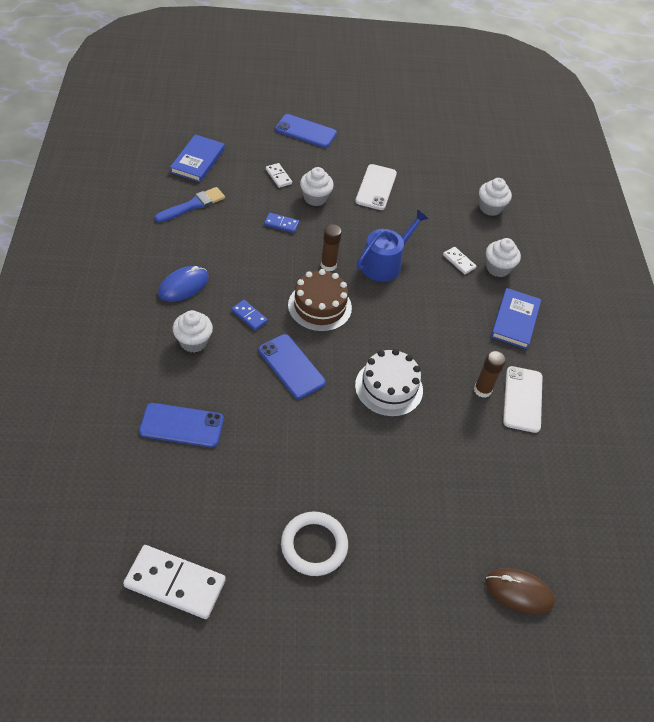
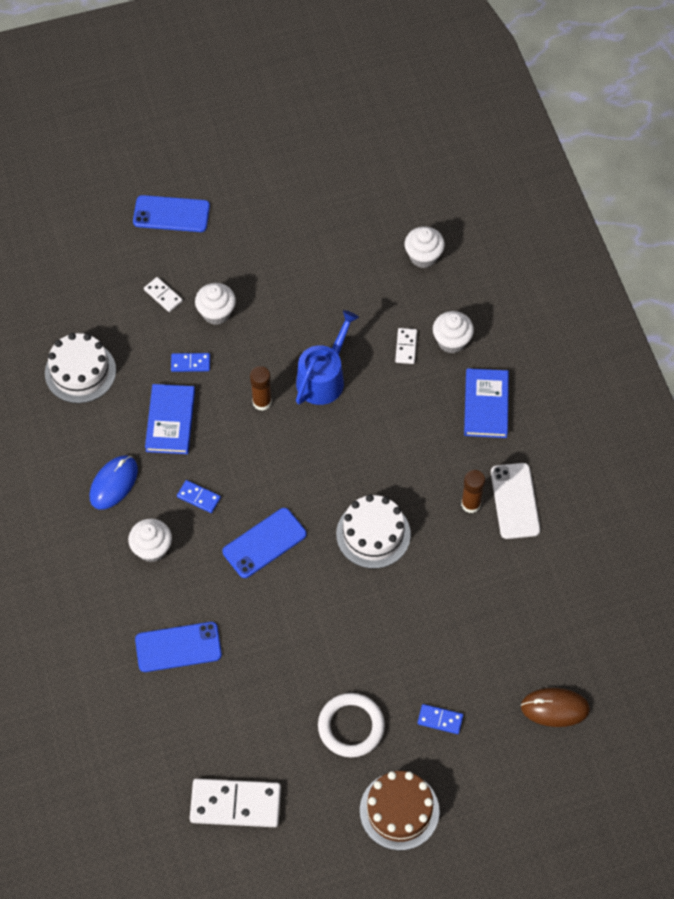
camera: 10 degrees left, 10 degrees up
blue brush [154,187,225,222] -> white cake [45,333,116,403]
blue book [170,134,225,183] -> blue book moved to [145,384,195,454]
blue phone [259,334,326,399] -> blue phone turned 75 degrees counterclockwise [223,508,307,578]
brown cake [288,269,352,332] -> brown cake moved to [360,771,440,851]
white phone [355,164,397,210] -> none
white domino [443,247,477,274] -> white domino turned 60 degrees clockwise [395,328,417,364]
none -> blue domino [418,704,463,734]

